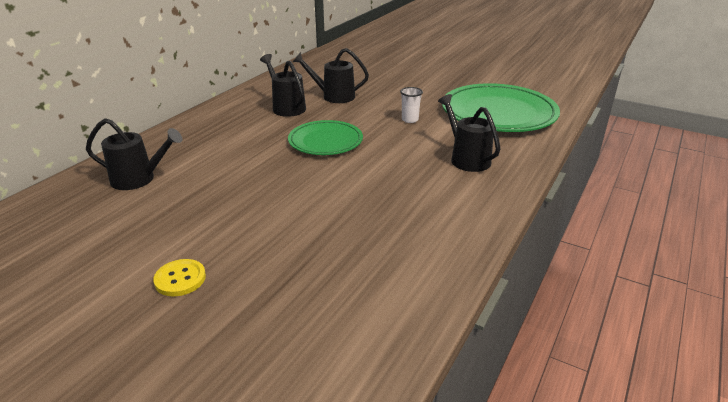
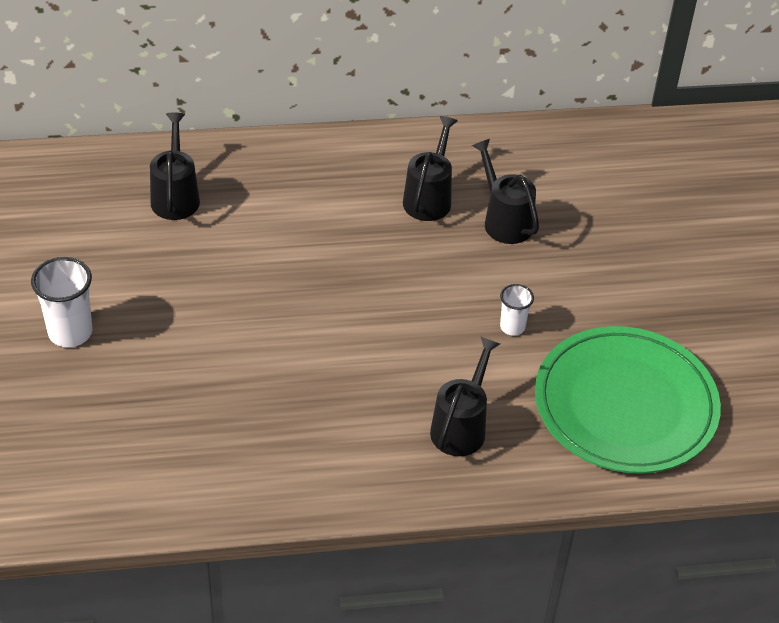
camera: 50 degrees right, 15 degrees up
black watering can [86,118,182,190] -> black watering can turned 150 degrees counterclockwise [150,113,200,220]
yellow button [153,259,206,296] -> white cup [31,257,92,347]
green plate [288,120,363,155] -> none

